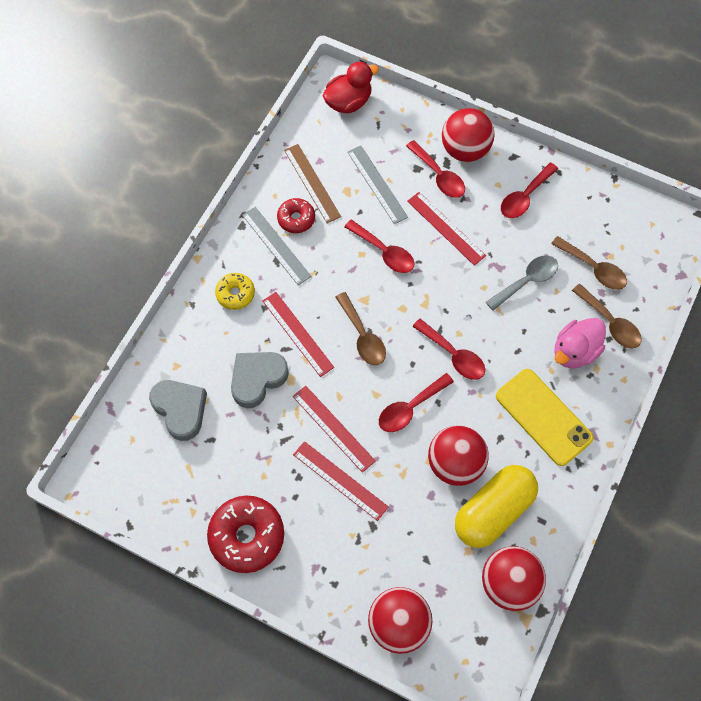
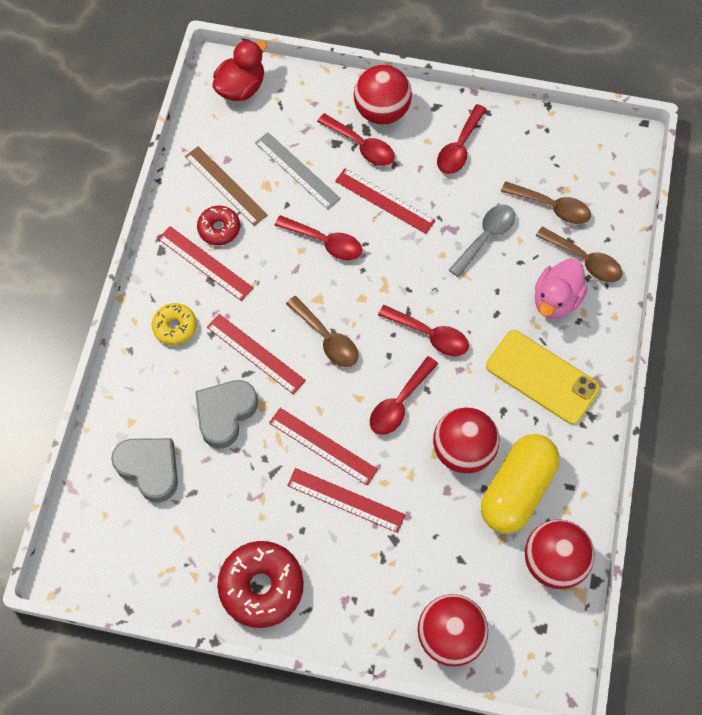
camera: 15 degrees left, 0 degrees up
grey ruler [242,207,312,285] -> red ruler [158,226,253,301]

